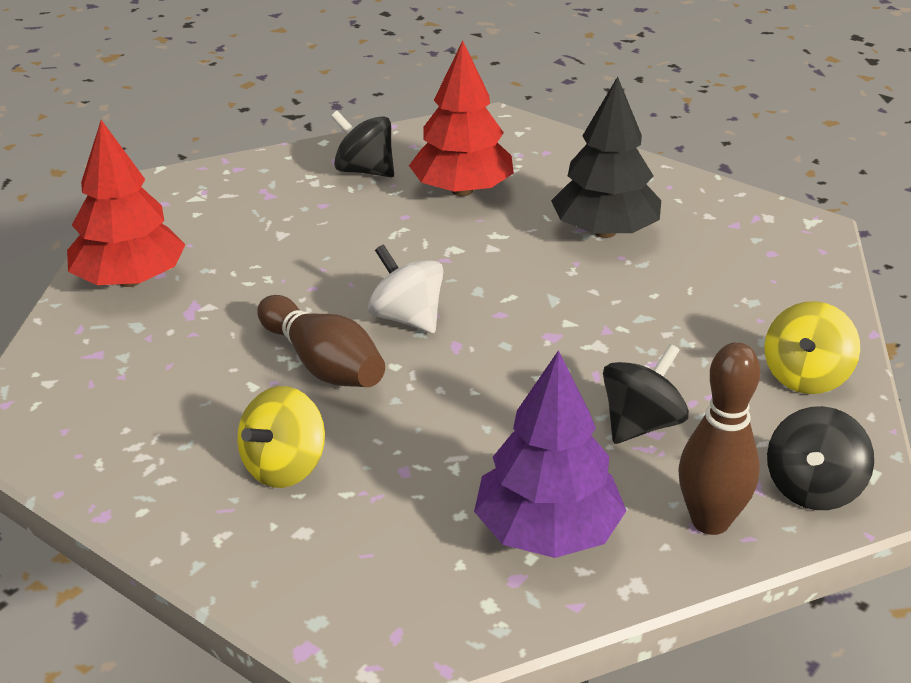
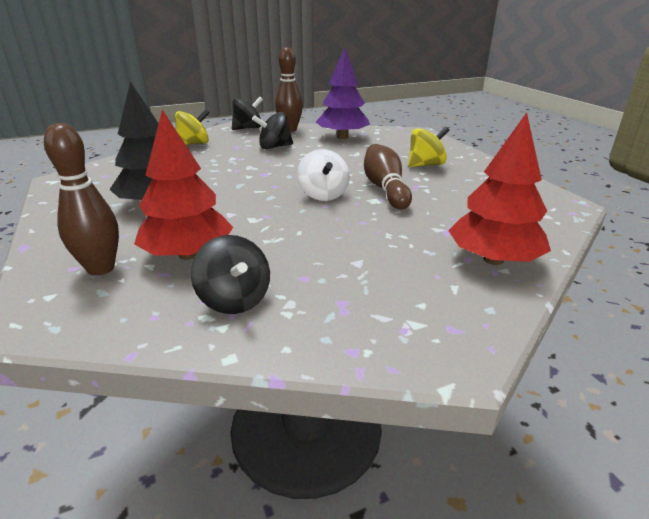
camera: 150 degrees left, 5 degrees down
none -> brown bowling pin [44,123,119,276]

